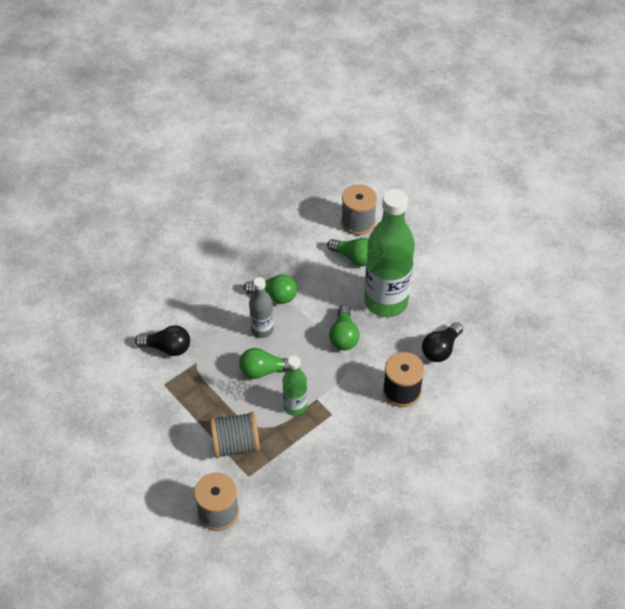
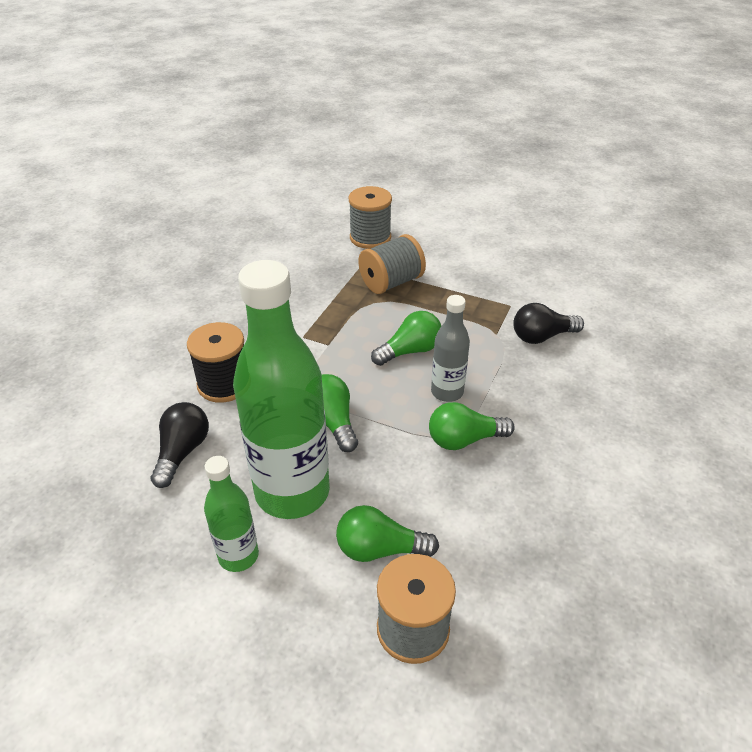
camera: 155 degrees right, 10 degrees down
green bottle [282,356,307,416] -> green bottle moved to [204,456,259,572]

